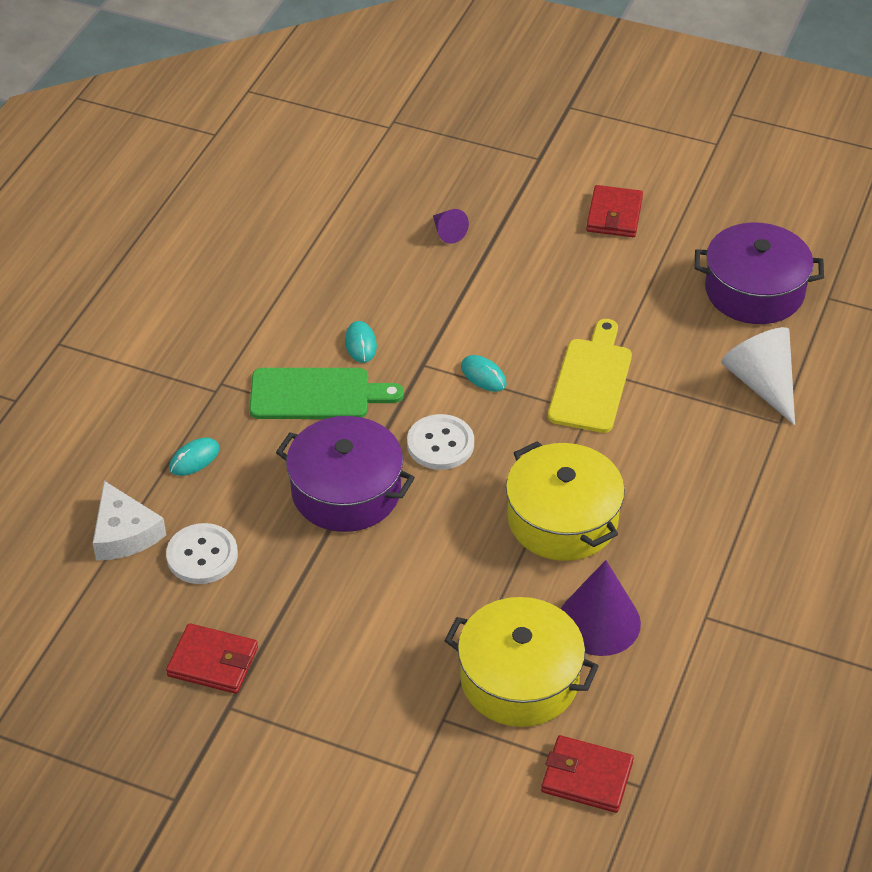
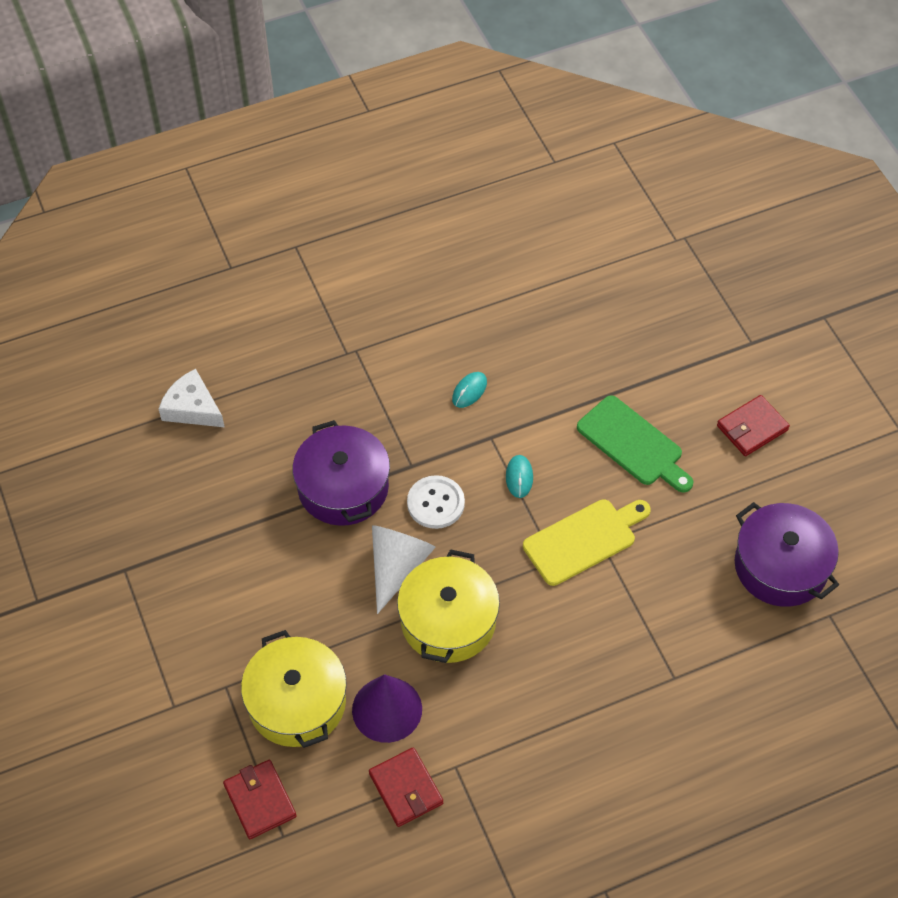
camera: 45 degrees right, 10 degrees up
white cheese [93,481,166,560] -> white cheese turned 105 degrees clockwise [159,369,225,427]
white button [166,523,238,584] -> none
red wallet [166,623,258,694] -> red wallet moved to [369,747,443,827]
turquoise mouse [169,438,220,476] -> none
green cutting board [249,368,404,419] -> green cutting board moved to [577,396,694,493]
purple cone [433,209,469,244] -> none
white cone [721,327,795,425] -> white cone moved to [372,525,436,614]

